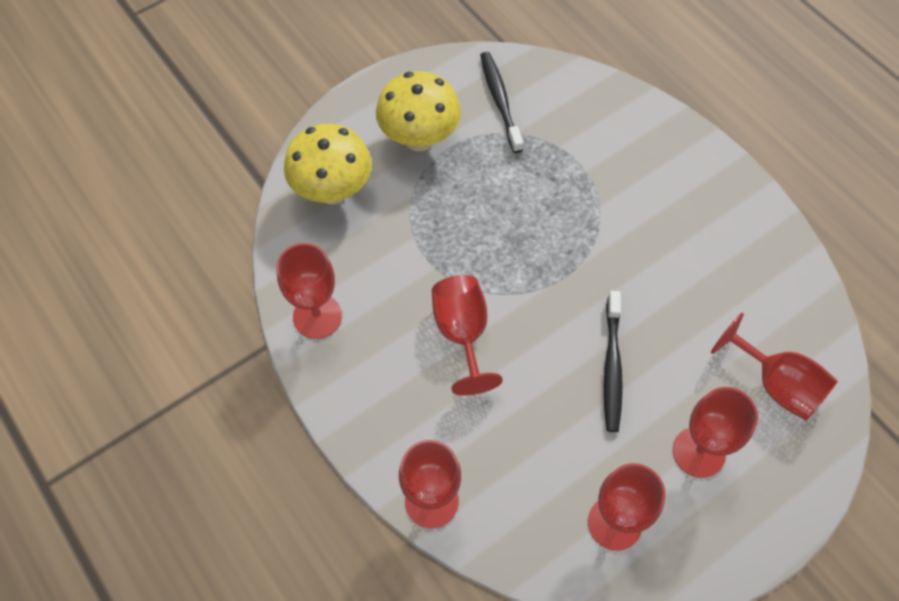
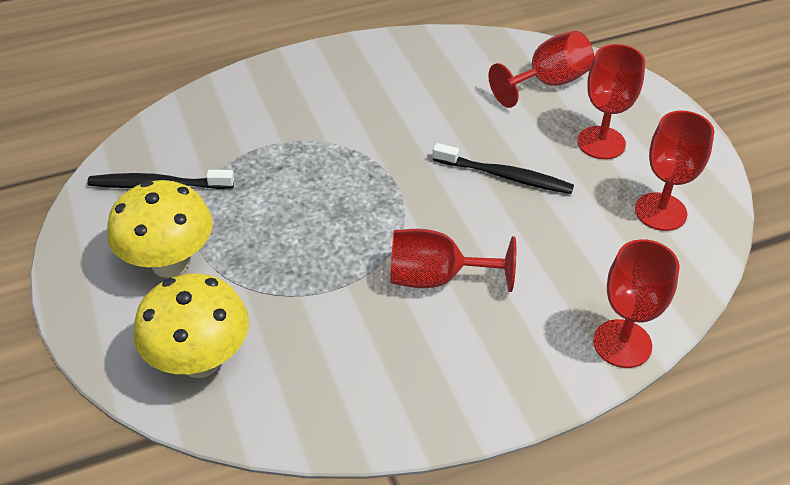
camera: 75 degrees left, 15 degrees down
red goblet [277,243,342,339] -> none

